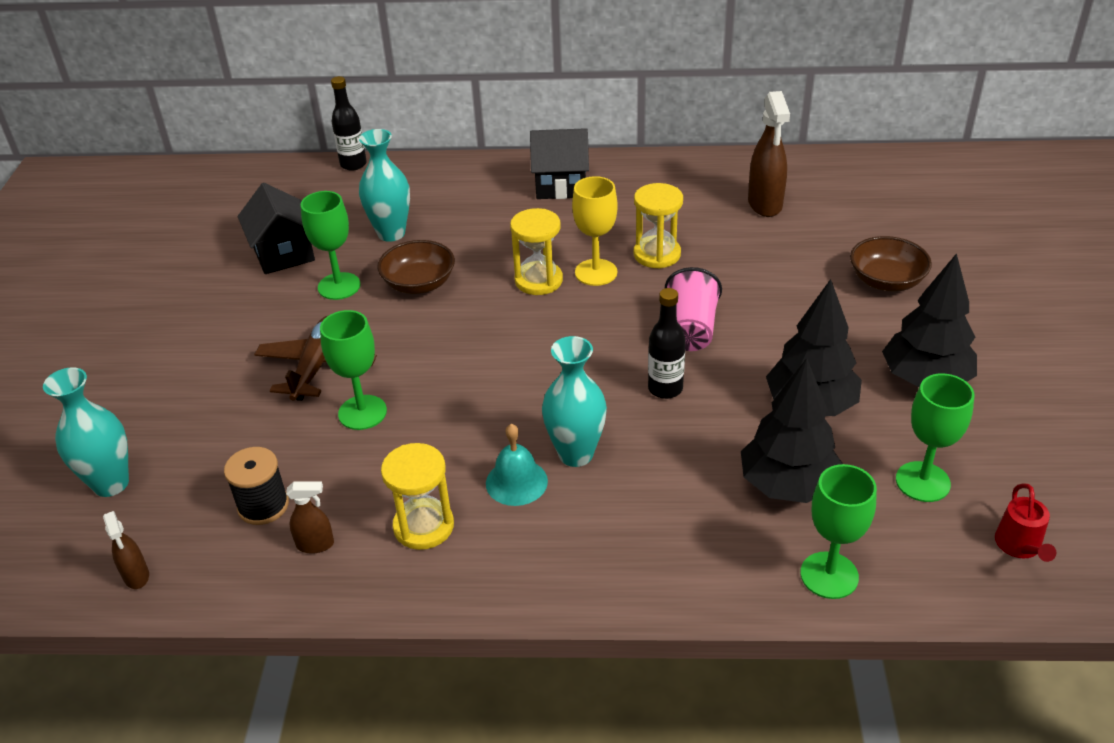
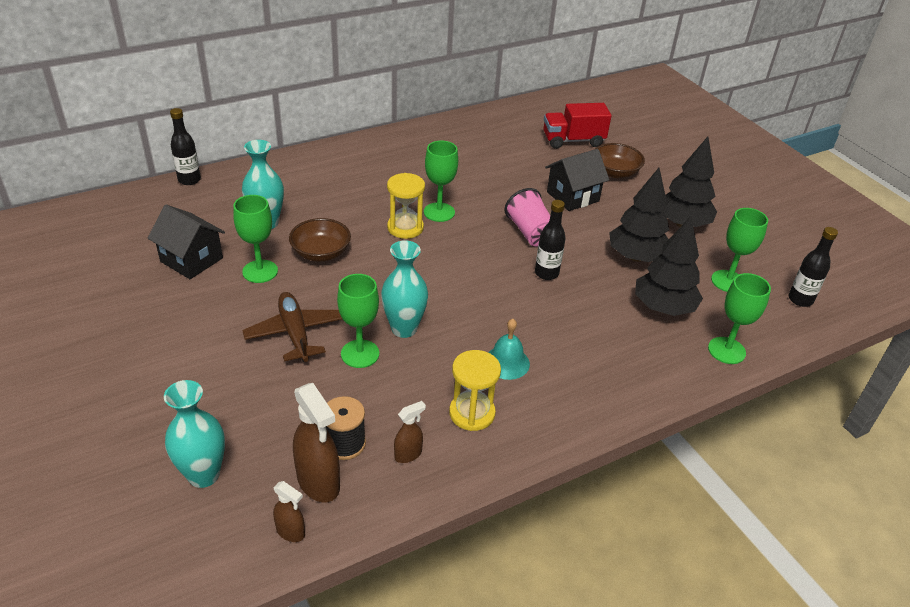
camera: 35 degrees left, 0 degrees up
black house [530,128,589,199] -> black house moved to [545,149,609,211]
turquoise vase [542,336,607,467] -> turquoise vase moved to [381,240,428,338]
yellow goblet [572,176,618,286] -> green goblet [424,141,458,222]
yellow hourglass [634,183,683,269] -> none
brown spray bottle [748,91,790,217] -> brown spray bottle moved to [293,383,340,503]
red watering can [995,483,1057,562] -> black bottle [788,227,838,307]
none -> red truck [543,103,612,149]

